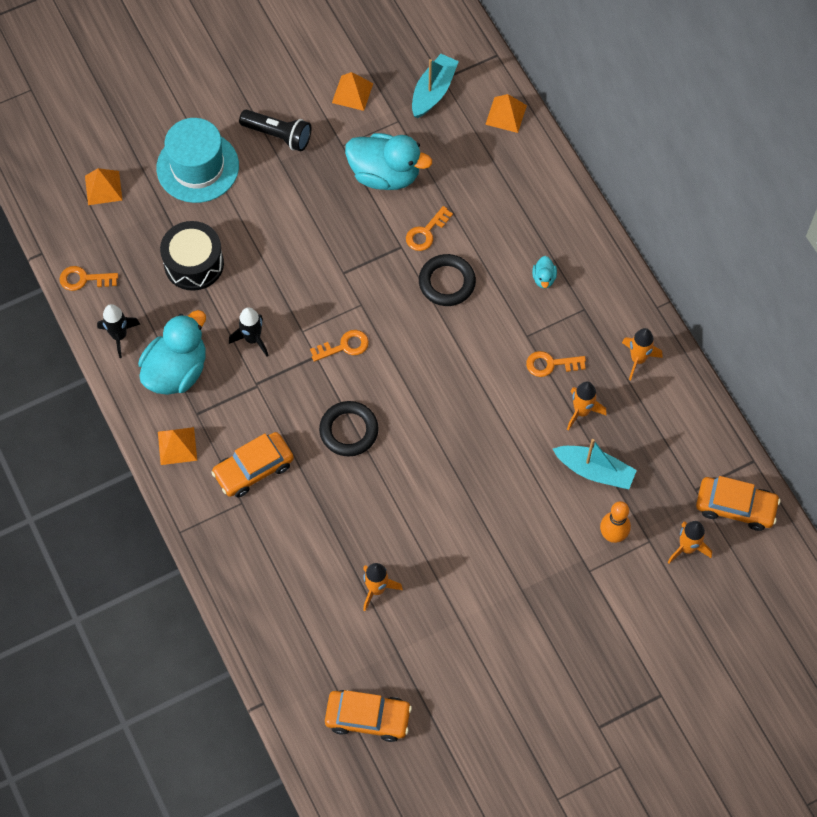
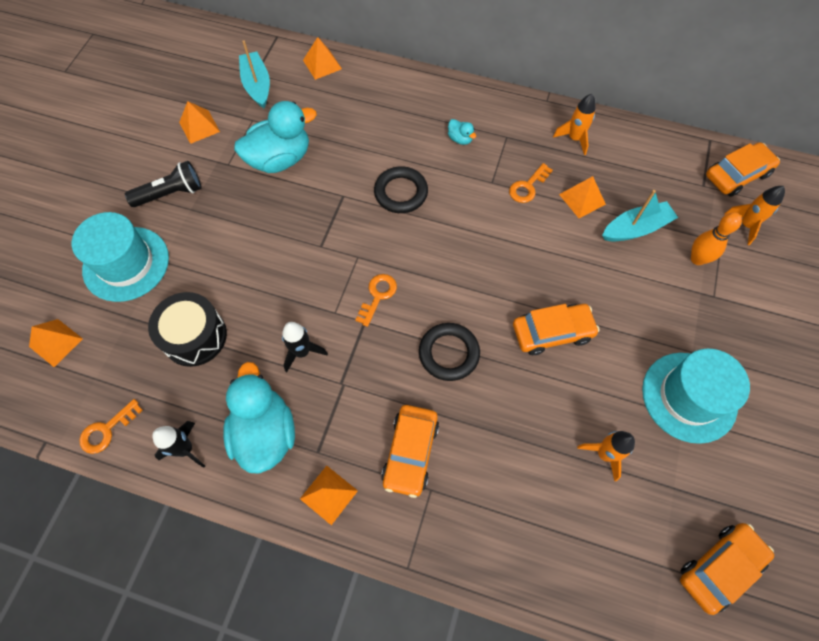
camera: 45 degrees left, 0 degrees up
orange key [406,206,453,251] -> none
orange rocket [567,382,607,431] -> orange pyramid [559,176,606,218]
none -> orange car [513,304,600,355]
none -> turquoise hat [642,349,750,444]

